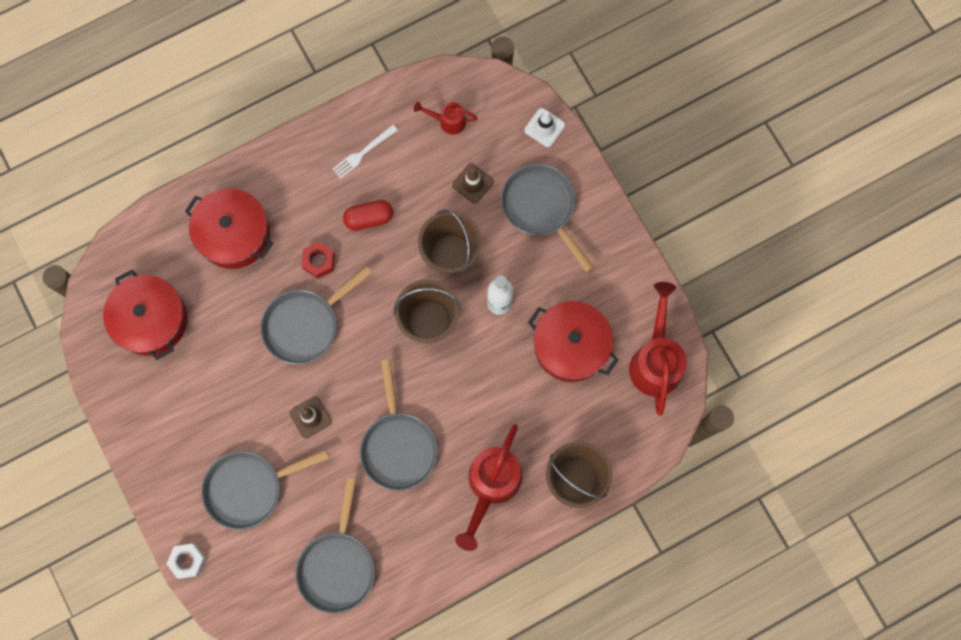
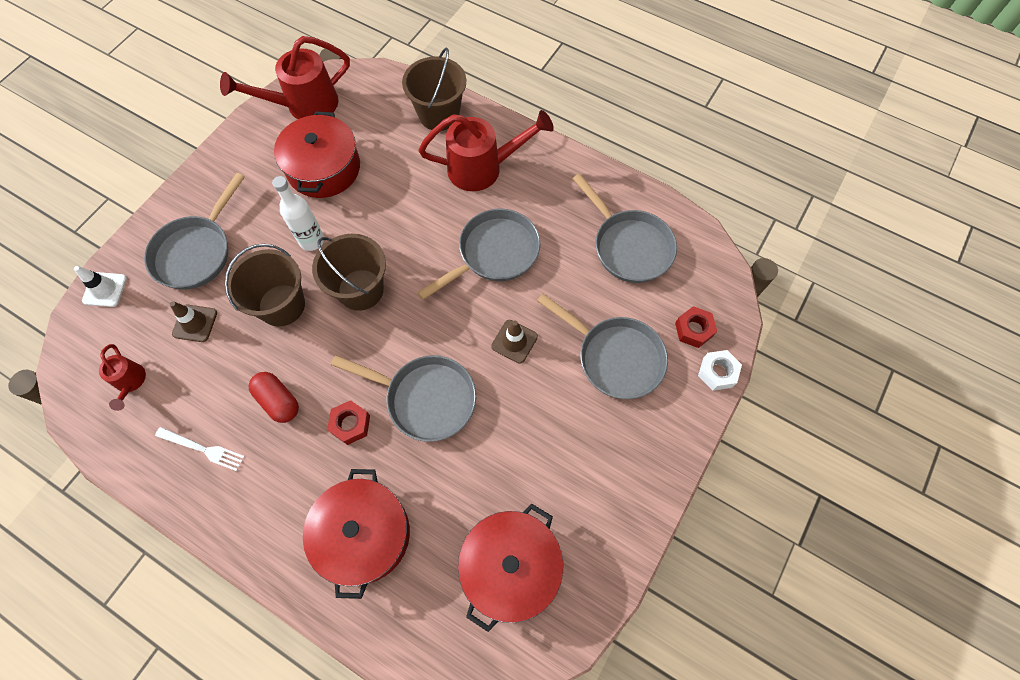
camera: 120 degrees left, 10 degrees down
grey pan [295,477,375,614] -> grey pan turned 75 degrees clockwise [573,173,677,283]
none -> red nut [675,306,717,348]

